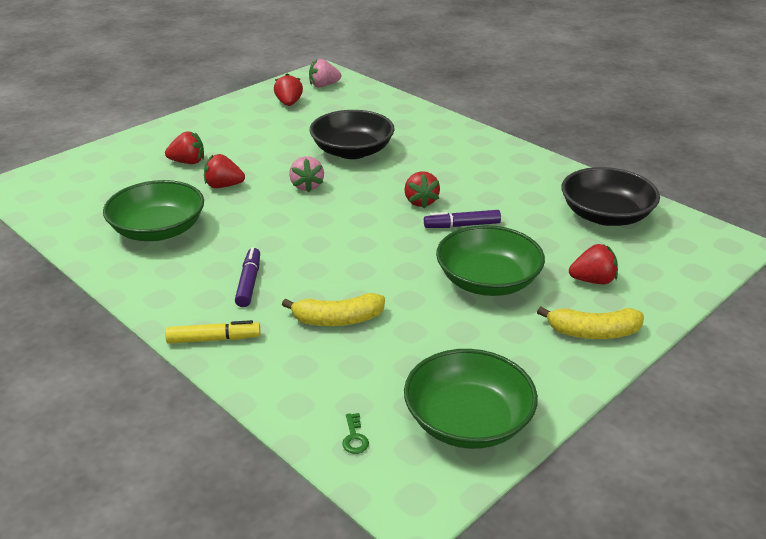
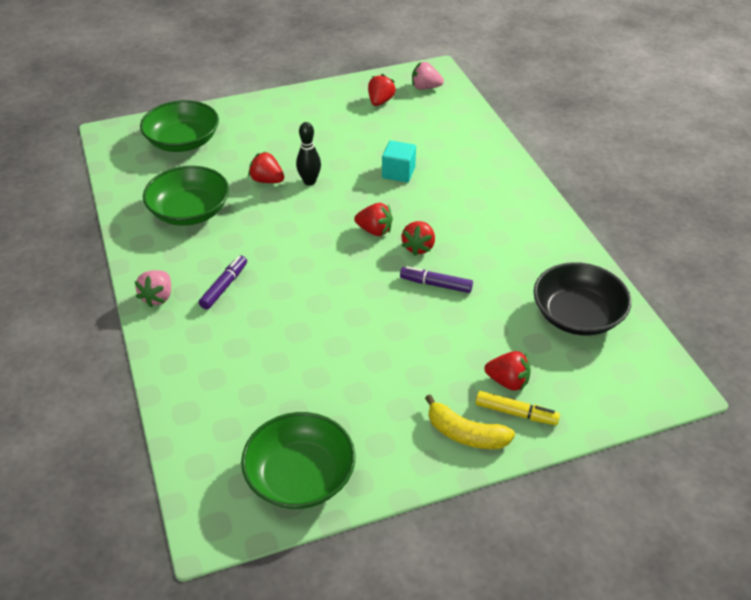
camera: 25 degrees right, 10 degrees up
red strawberry [165,131,204,164] -> red strawberry moved to [354,203,393,236]
yellow marker [165,320,260,344] -> yellow marker moved to [476,391,560,425]
yellow banana [282,293,385,326] -> none
pink strawberry [289,156,324,192] -> pink strawberry moved to [135,270,171,307]
black bowl [310,110,395,159] -> turquoise cube [382,141,416,183]
green key [342,413,369,454] -> none
green bowl [436,225,545,296] -> green bowl moved to [140,100,219,152]
none -> black bowling pin [296,122,321,185]

